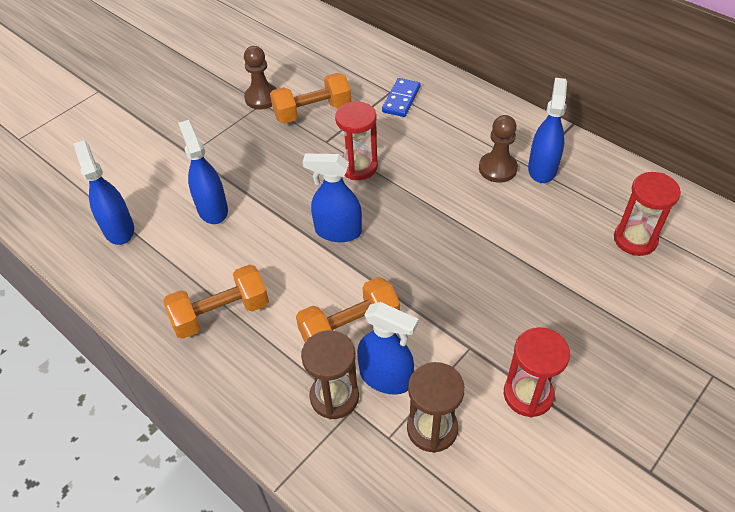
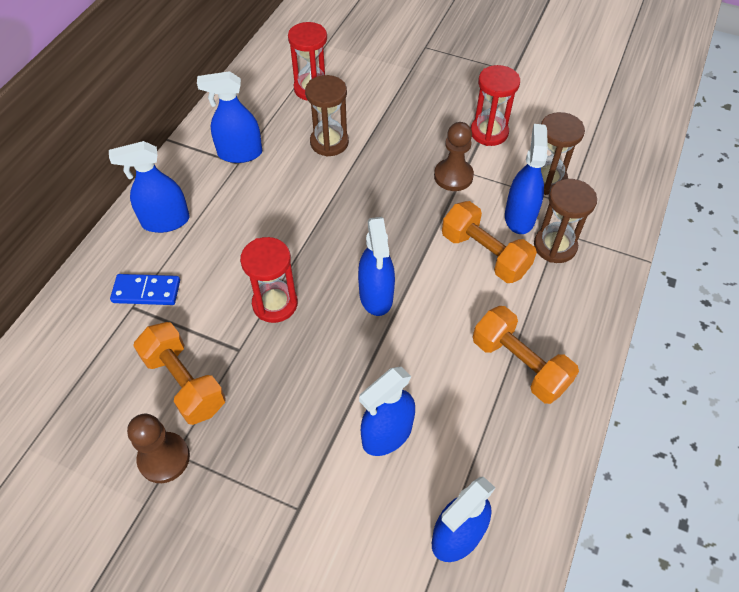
camera: 110 degrees left, 5 degrees up
brown pawn [479,115,518,183] -> brown pawn moved to [434,122,474,191]
none -> blue spray bottle [109,141,190,233]
none -> brown hourglass [305,75,349,157]

